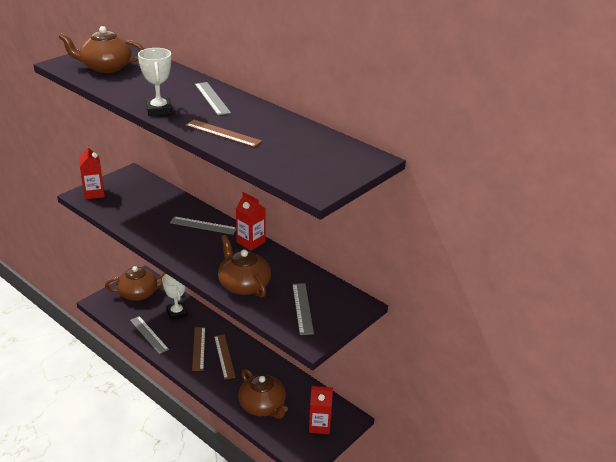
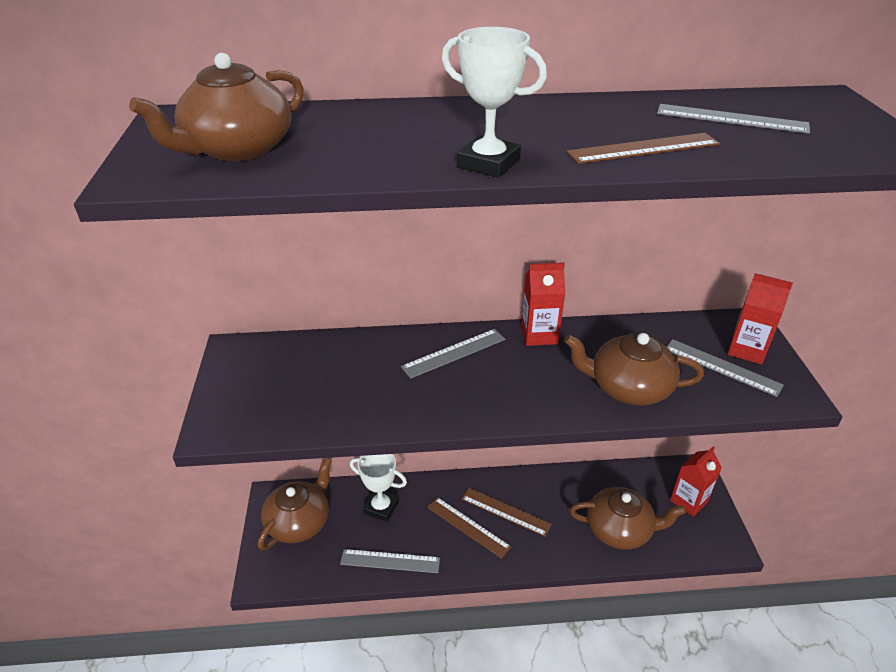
camera: 45 degrees left, 5 degrees up
red carton [79,145,105,199] -> red carton moved to [728,273,793,365]
grey ruler [195,82,231,115] -> grey ruler moved to [657,104,810,134]

